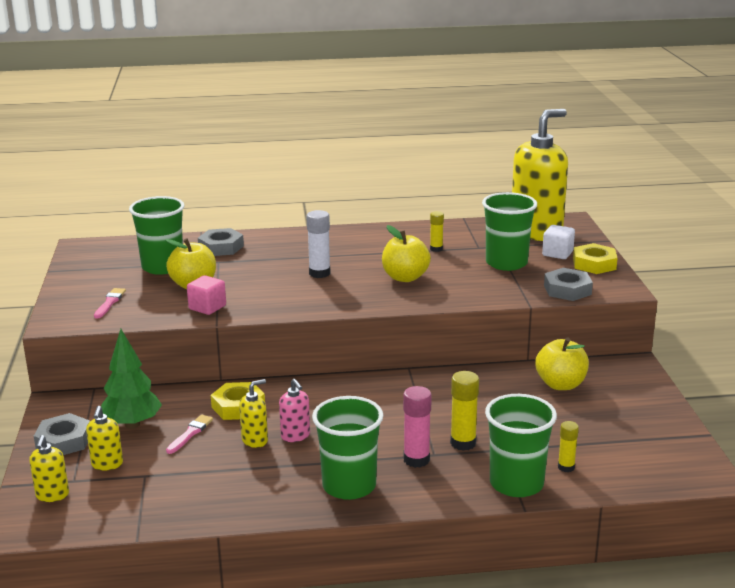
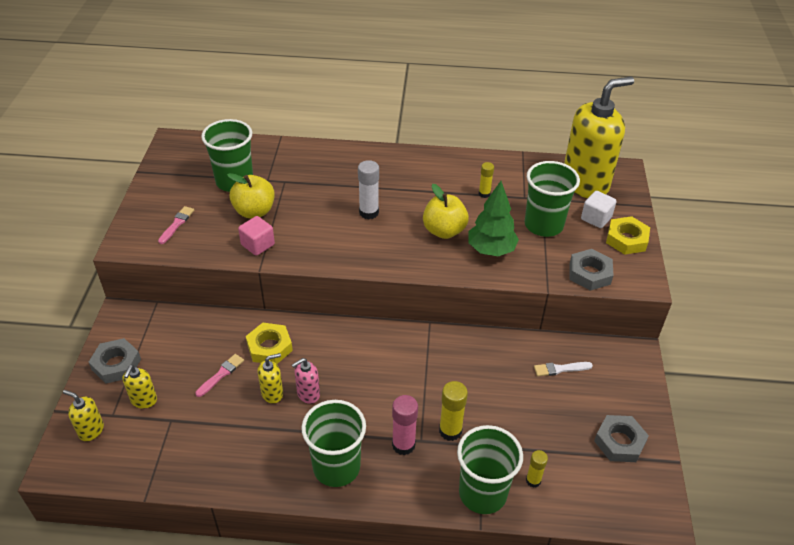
camera: 10 degrees right, 20 degrees up
yellow soap dispenser [29,435,69,502] -> yellow soap dispenser turned 105 degrees clockwise [63,390,104,441]
green tree [101,329,162,429] -> green tree moved to [468,181,519,256]
grey nut [198,228,244,256] -> grey nut moved to [594,415,649,462]
pink soap dispenser [279,379,310,442] -> pink soap dispenser turned 75 degrees clockwise [292,358,320,404]
yellow apple [535,337,589,390] -> white brush [534,362,593,376]

